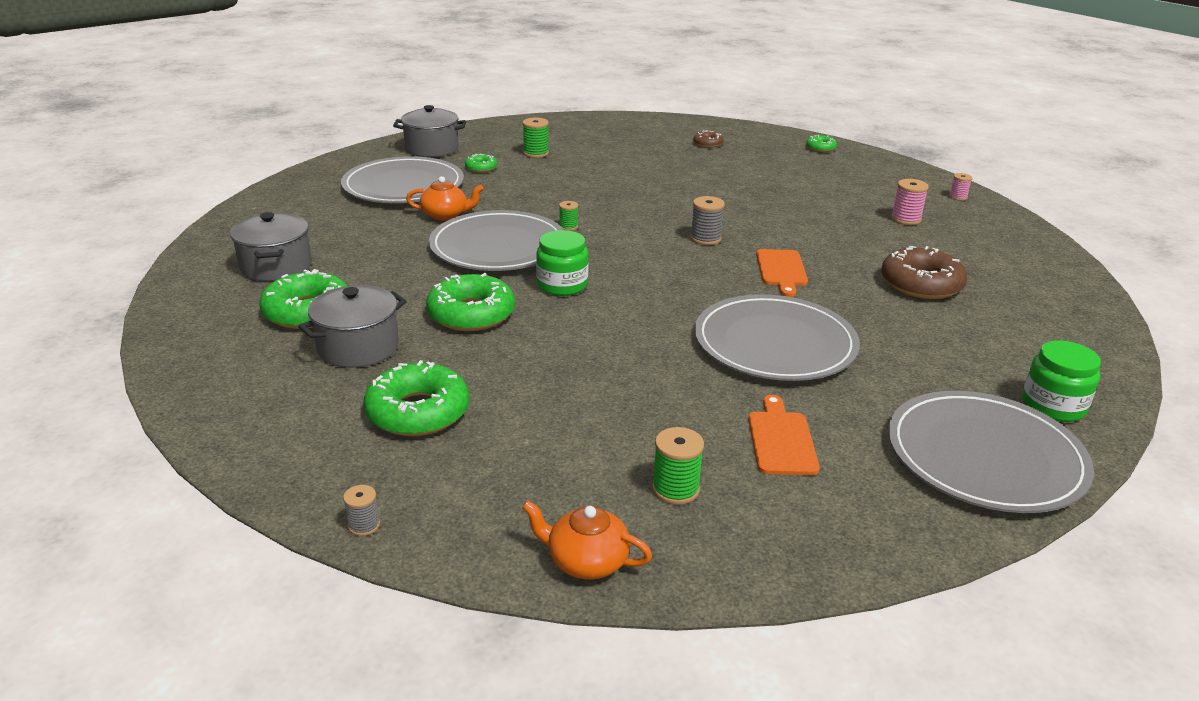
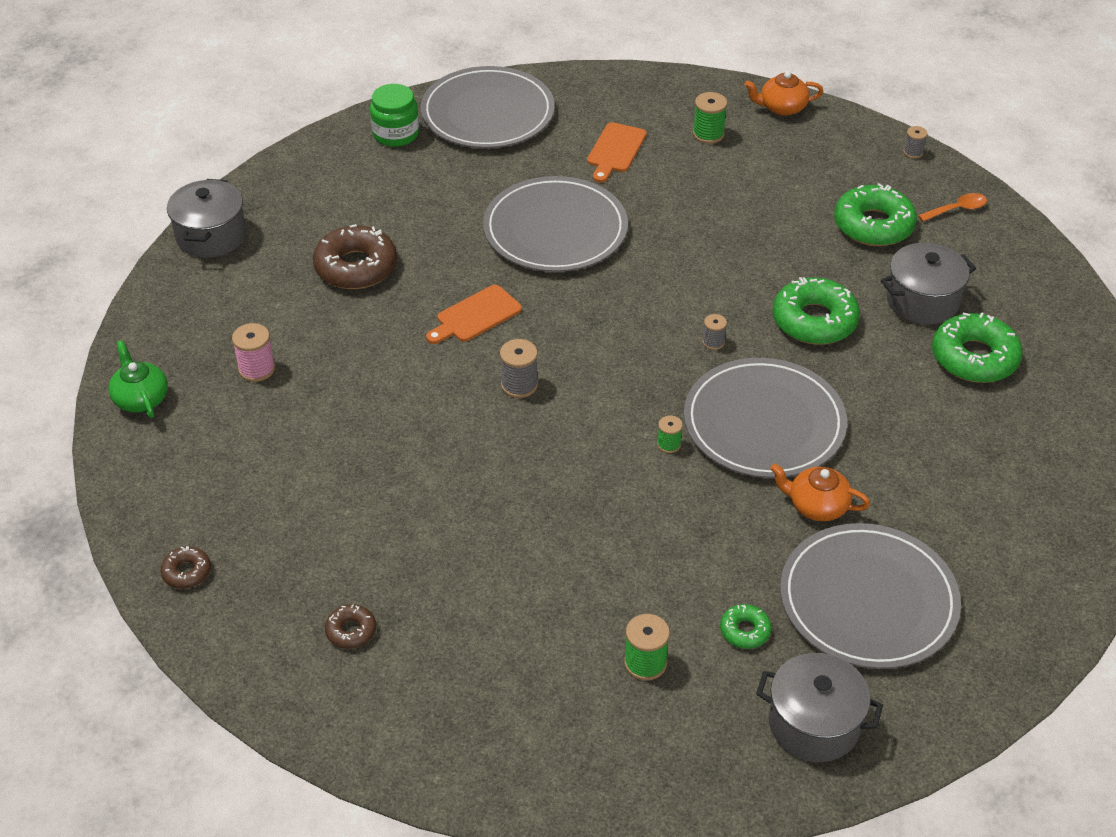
camera: 160 degrees left, 15 degrees up
grey pot [230,212,312,281] -> grey pot moved to [167,179,246,258]
orange teapot [522,500,652,579] -> orange teapot turned 135 degrees clockwise [744,71,823,116]
green jar [536,230,589,296] -> grey spool [702,314,727,350]
orange cutting board [756,249,808,297] -> orange cutting board turned 150 degrees counterclockwise [426,285,522,344]
green donut [806,135,837,152] -> brown donut [160,546,211,589]
pink spool [949,173,972,201] -> green teapot [108,340,168,418]
none -> orange spoon [918,193,987,221]

